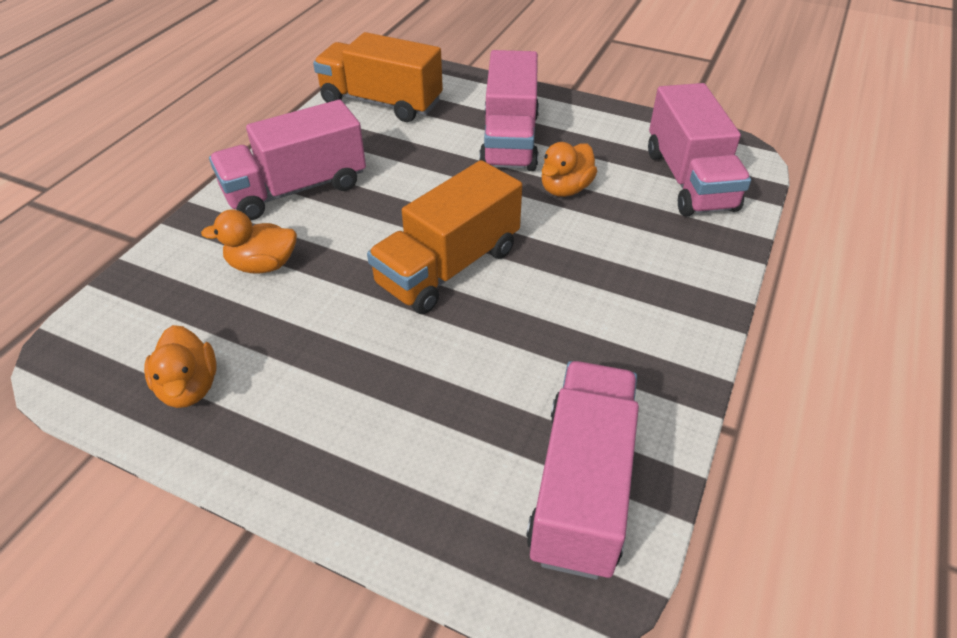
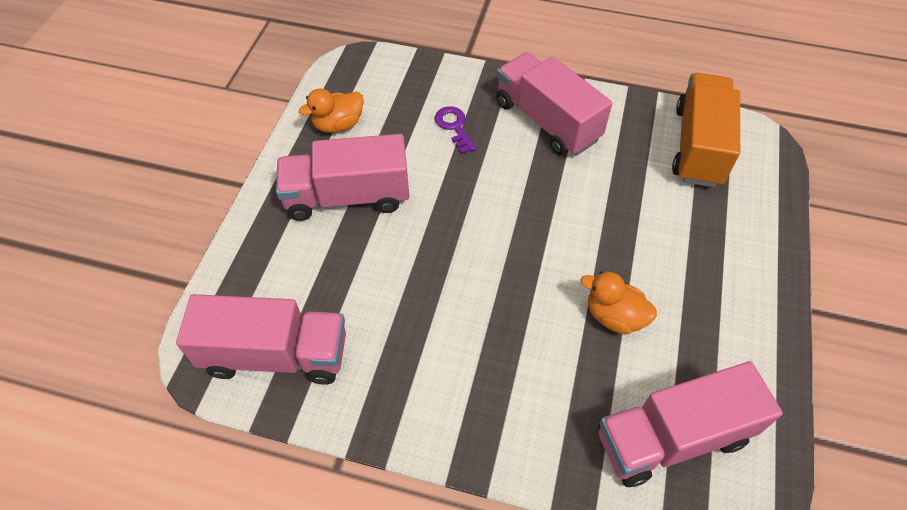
camera: 80 degrees right, 10 degrees up
orange duck [201,210,297,273] -> purple key [435,106,476,154]
orange truck [367,160,522,314] -> none
pink truck [479,50,539,171] -> pink truck moved to [276,134,409,221]

